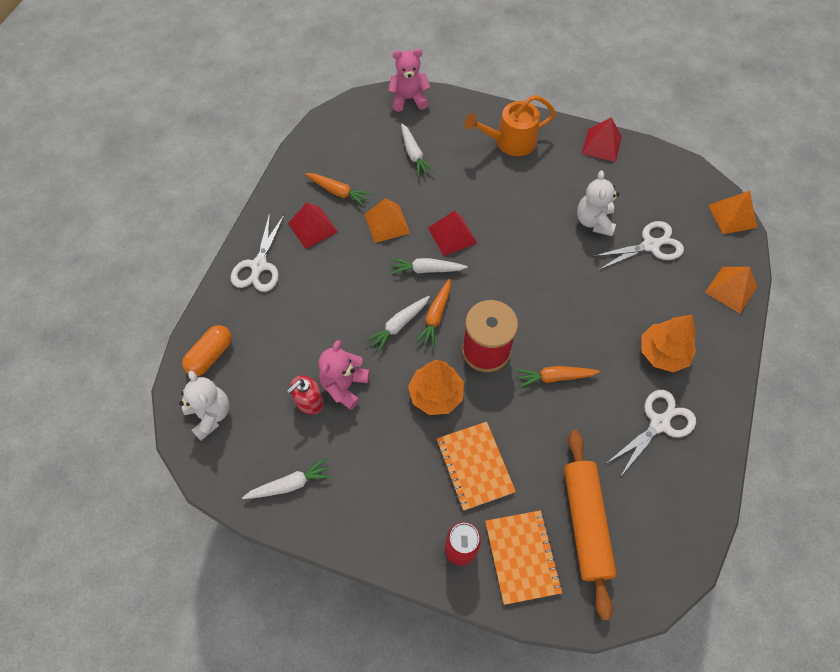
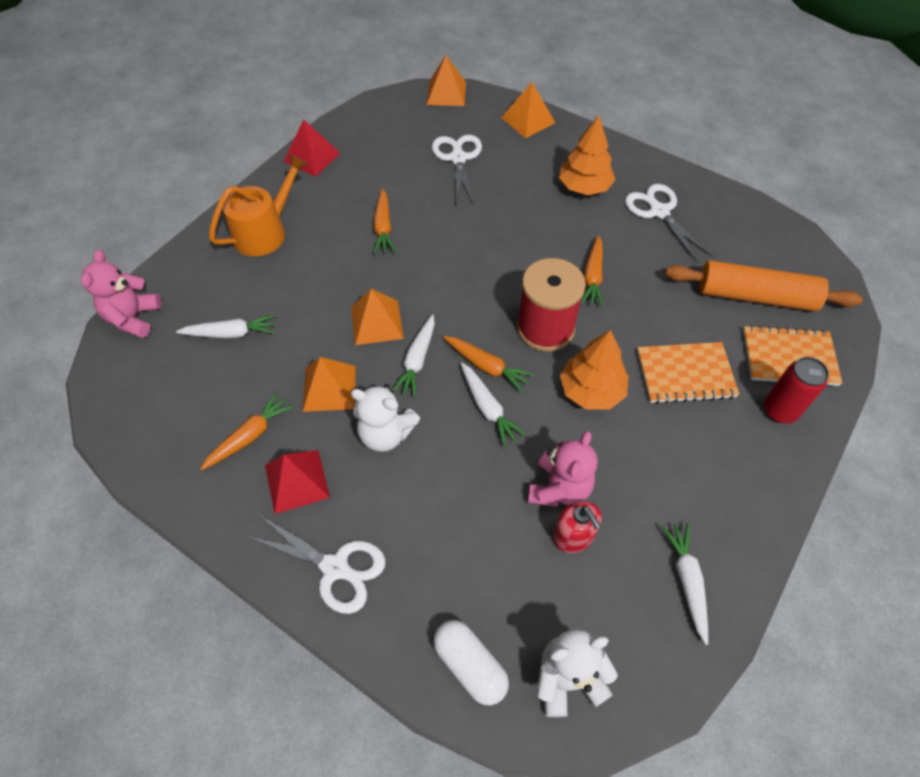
camera: 75 degrees left, 5 degrees down
orange capsule [182,325,232,376] -> white capsule [433,620,509,705]
pink teddy bear [319,340,370,410] -> pink teddy bear turned 105 degrees counterclockwise [528,431,598,507]
red pyramid [428,210,477,256] -> orange pyramid [351,289,404,345]
orange watering can [465,95,556,156] -> orange watering can turned 135 degrees counterclockwise [209,154,308,256]
white teddy bear [577,171,619,236] -> white teddy bear moved to [351,384,420,452]
none -> orange carrot [374,189,396,254]

